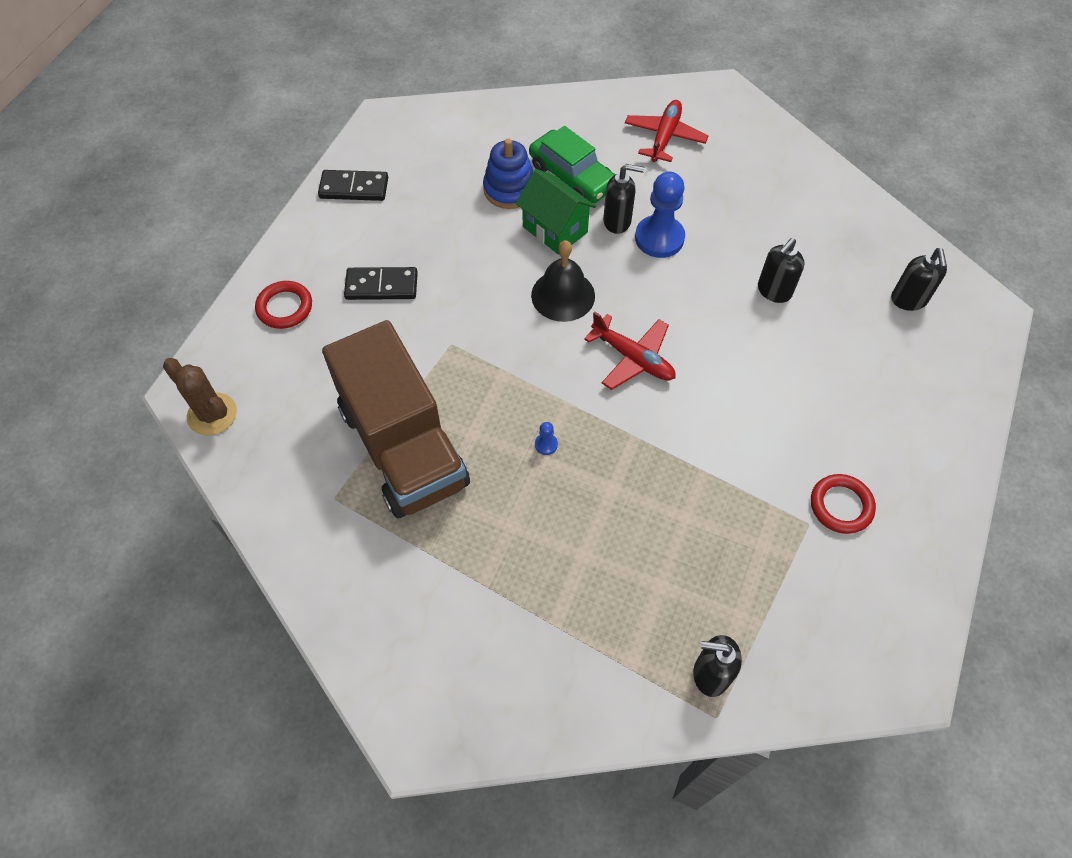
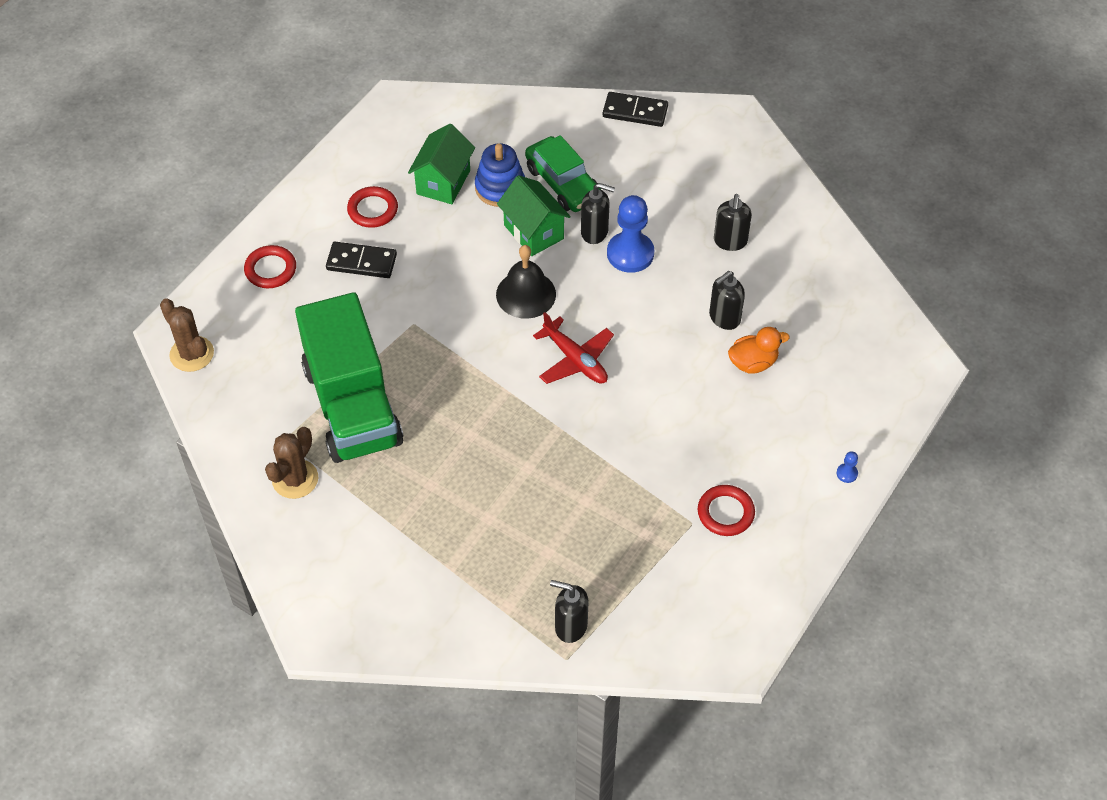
camera: 10 degrees right, 5 degrees down
black domino [318,170,388,201] -> black domino moved to [603,92,668,127]
brown truck [322,320,470,518] -> green truck [295,292,403,463]
blue pawn [535,422,558,455] -> blue pawn moved to [837,451,858,483]
red plane [625,100,708,162] -> none
black soap dispenser [891,248,947,311] -> black soap dispenser moved to [714,194,752,251]
none -> brown cactus [265,427,318,499]
none -> red ring [347,186,398,228]
none -> green house [408,124,475,204]
none -> orange duck [728,327,790,374]

